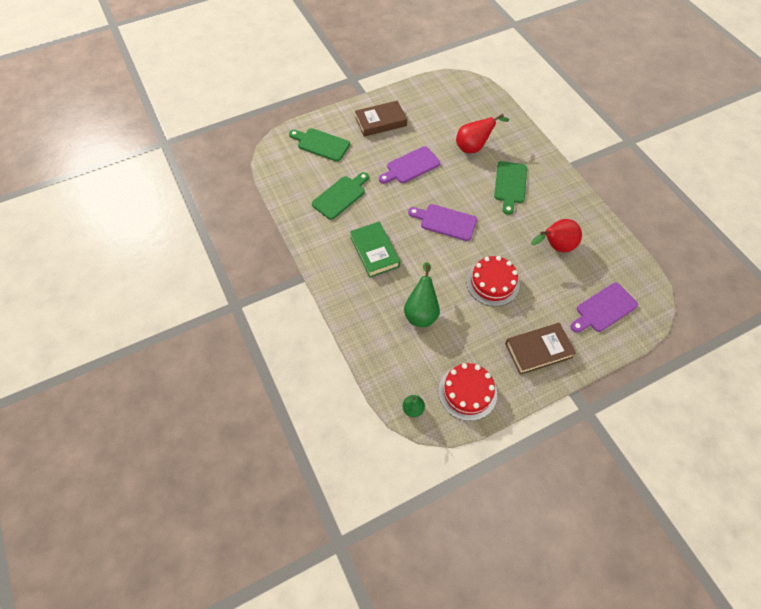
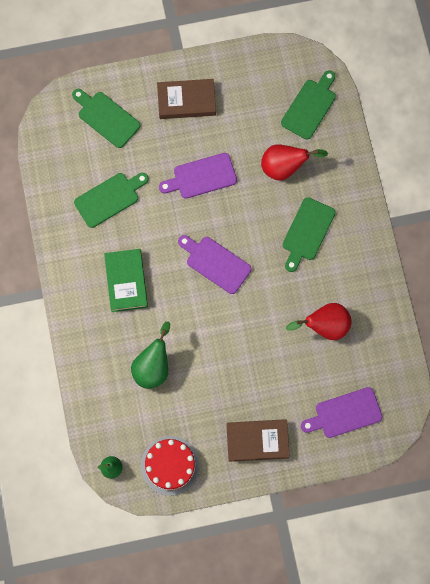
camera: 15 degrees right, 15 degrees up
red cake [466,256,520,306] -> none
none -> green cutting board [281,70,336,140]

